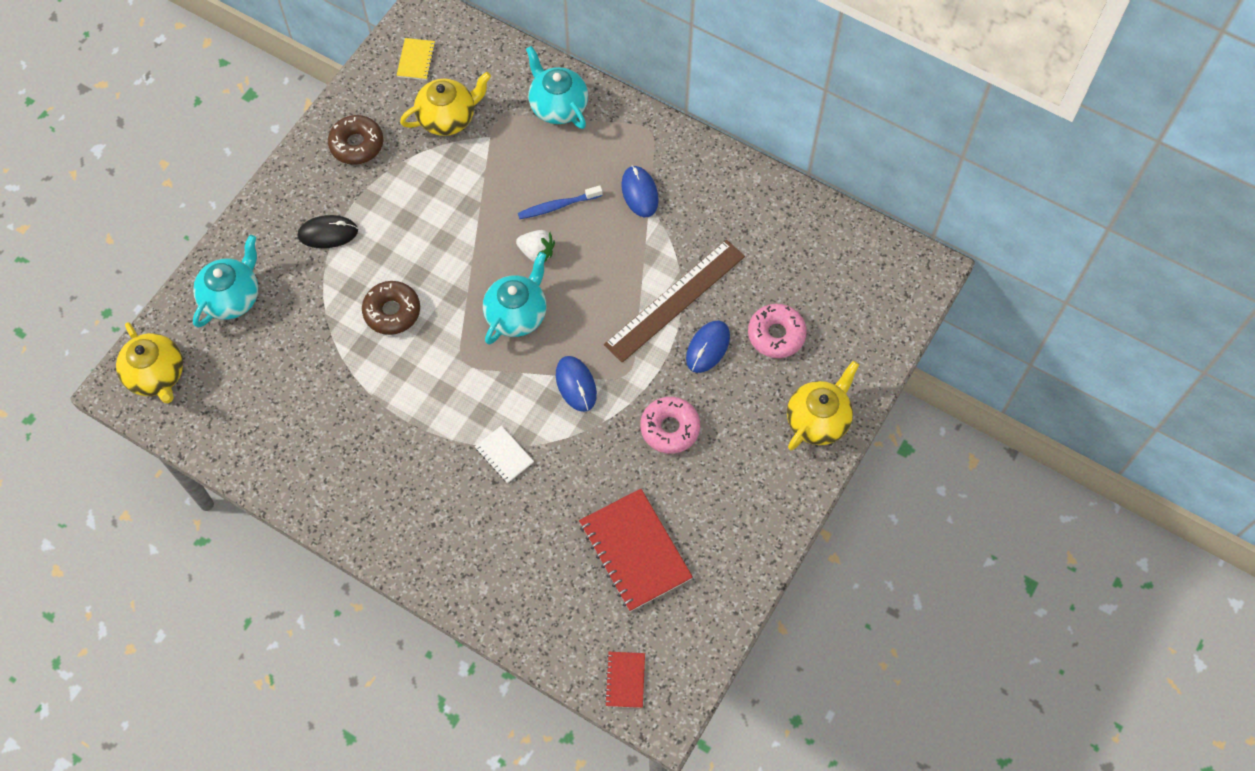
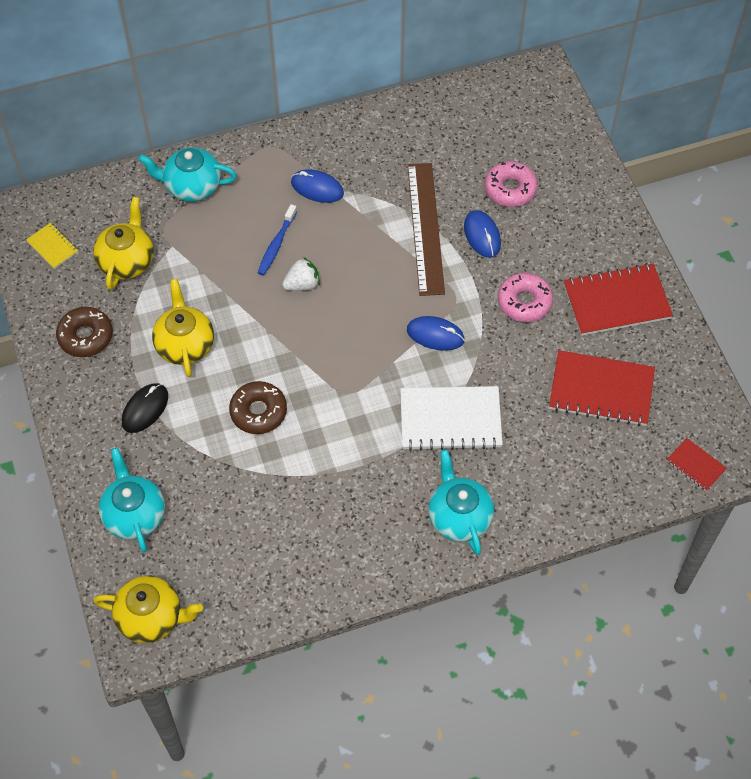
camera: 50 degrees left, 5 degrees down
white notebook [475,426,534,483] -> white notebook [400,386,503,451], size x2.01
turquoise teapot [483,252,547,345] -> turquoise teapot moved to [428,449,494,555]
yellow teapot [787,361,859,451] -> yellow teapot moved to [152,279,214,377]
none -> red notebook [564,263,673,336]

